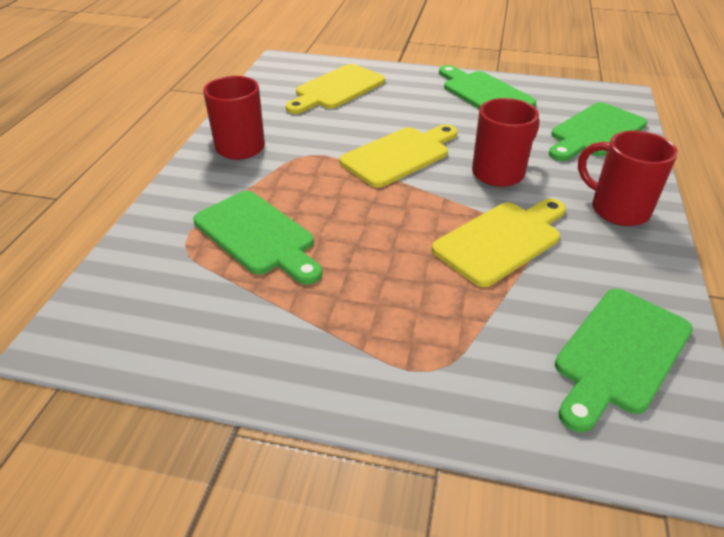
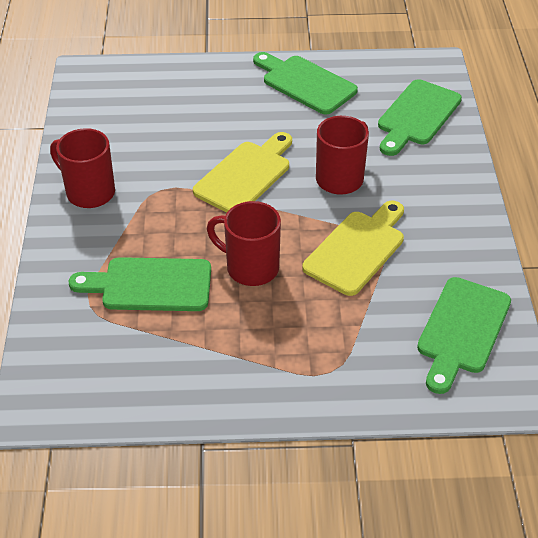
camera: 15 degrees left, 5 degrees up
green cutting board [193,191,322,285] -> green cutting board turned 150 degrees clockwise [69,257,211,311]
yellow cutting board [286,64,385,114] -> none
red mug [578,130,678,226] -> red mug moved to [207,201,281,286]

